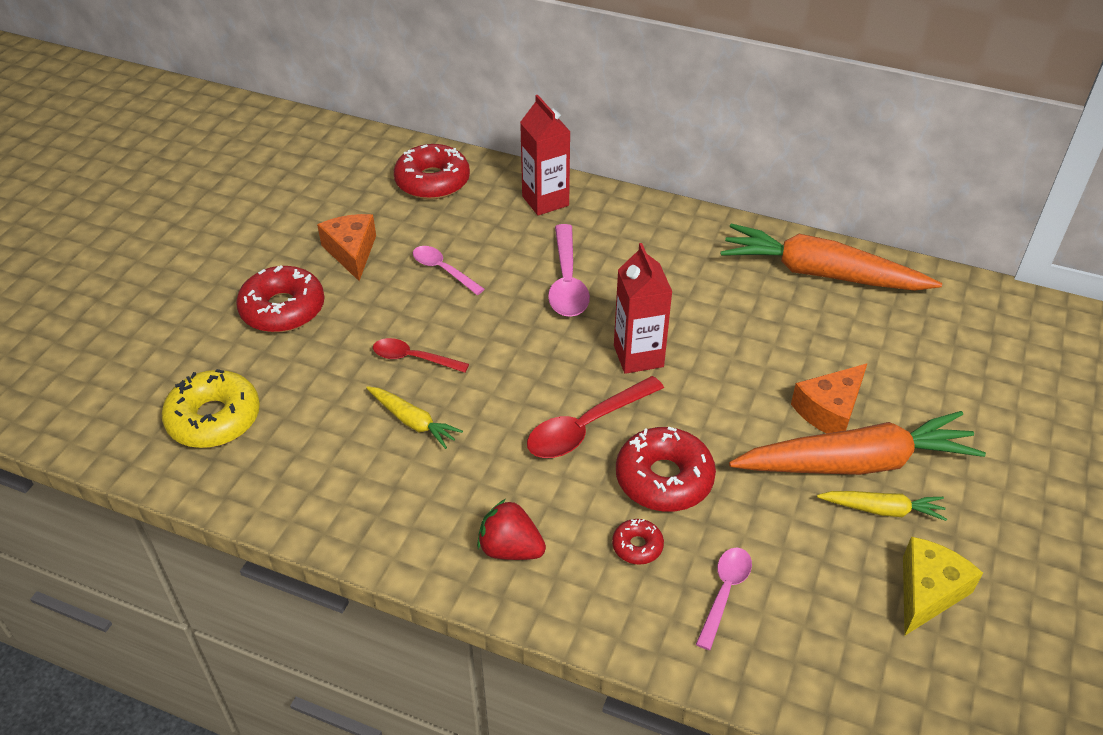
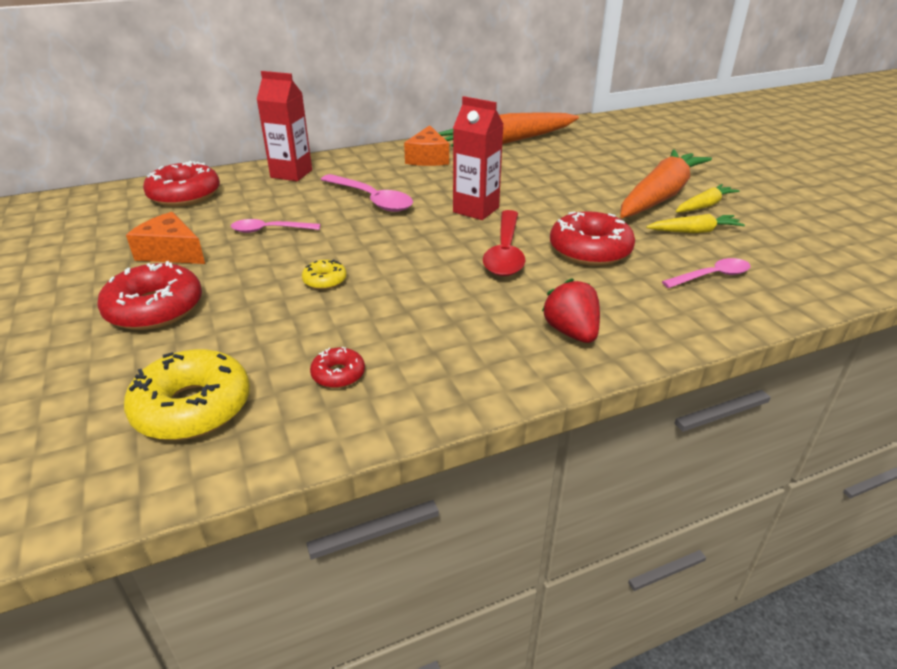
camera: 45 degrees left, 10 degrees down
yellow carrot [366,386,463,449] -> yellow carrot moved to [646,214,745,233]
red spoon [373,338,469,373] -> yellow donut [302,260,347,290]
red strawberry [477,499,546,560] -> red strawberry turned 90 degrees clockwise [542,278,600,343]
red donut [612,519,664,565] -> red donut moved to [310,347,365,388]
pink spoon [696,547,752,650] -> pink spoon turned 90 degrees clockwise [662,258,751,288]
orange cheese [791,363,867,433] -> orange cheese moved to [404,125,449,166]
yellow cheese [903,536,983,635] -> none

